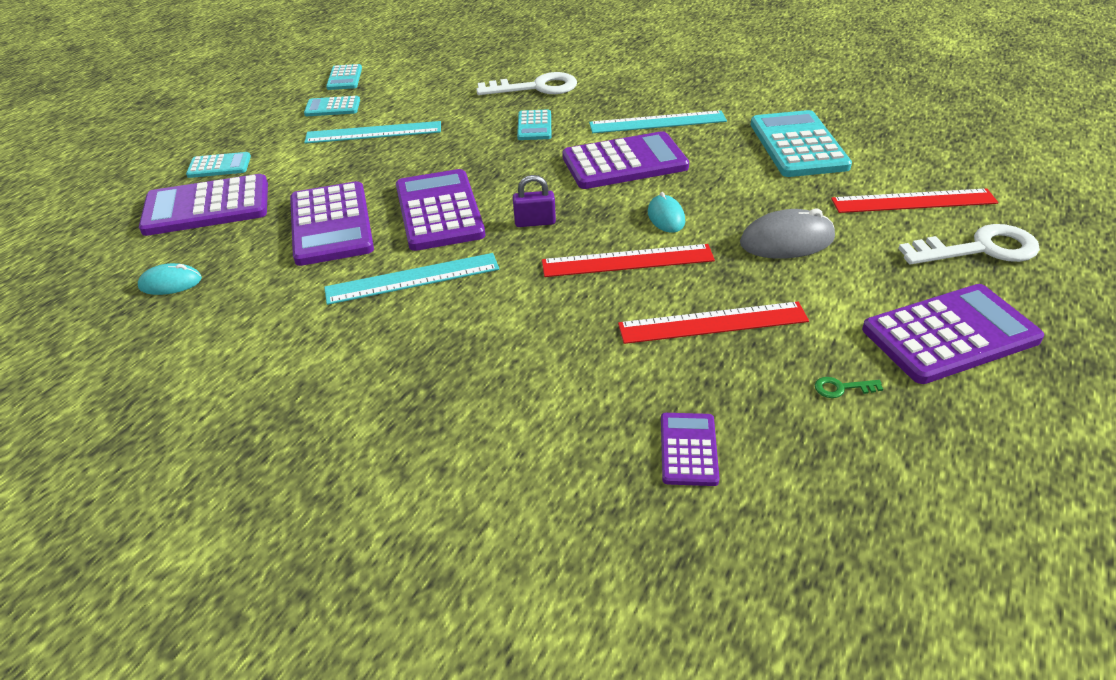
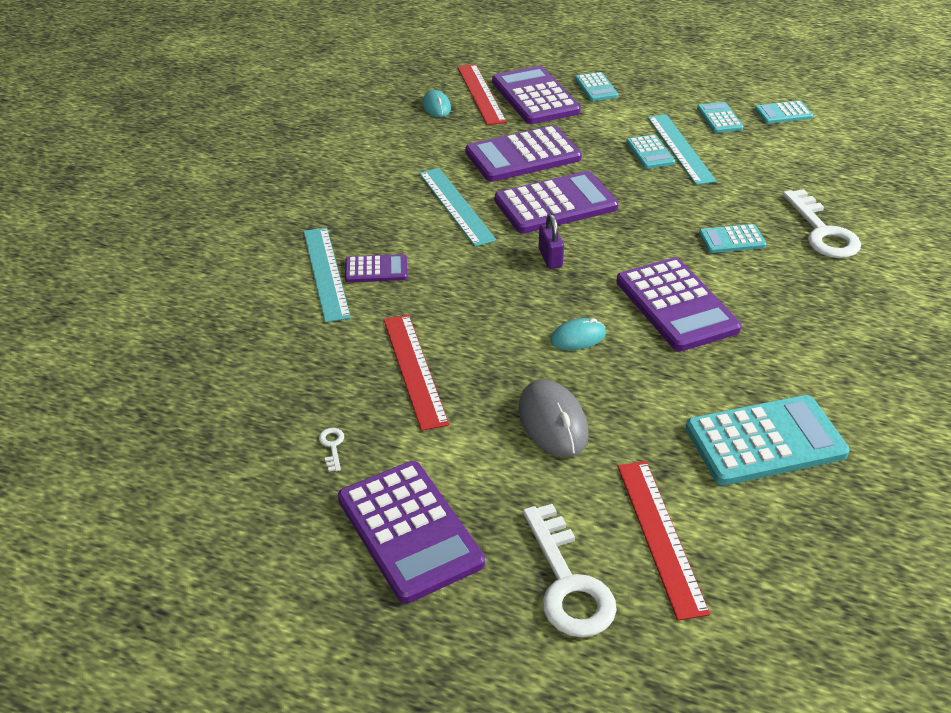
camera: 80 degrees right, 0 degrees up
red ruler [542,244,715,277] -> red ruler moved to [457,64,507,125]
turquoise ruler [589,110,727,133] -> turquoise ruler moved to [303,227,351,322]
purple calculator [661,413,720,486] -> purple calculator moved to [345,254,407,283]
green key [815,377,883,398] -> white key [319,428,344,472]
none -> turquoise calculator [626,134,675,169]

